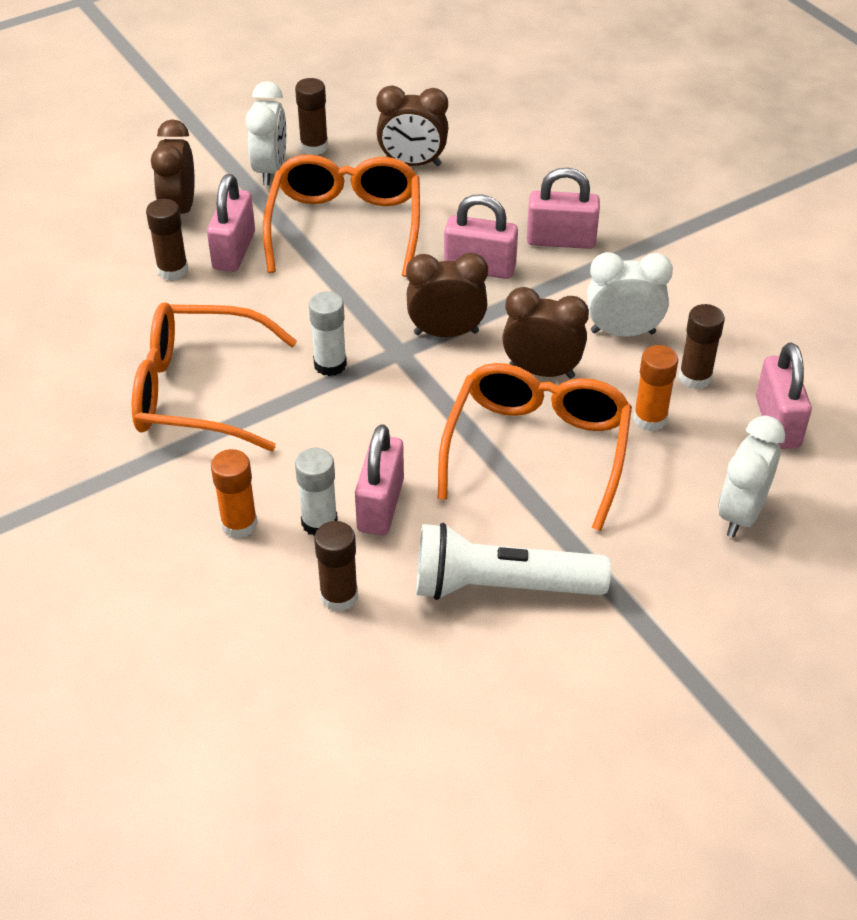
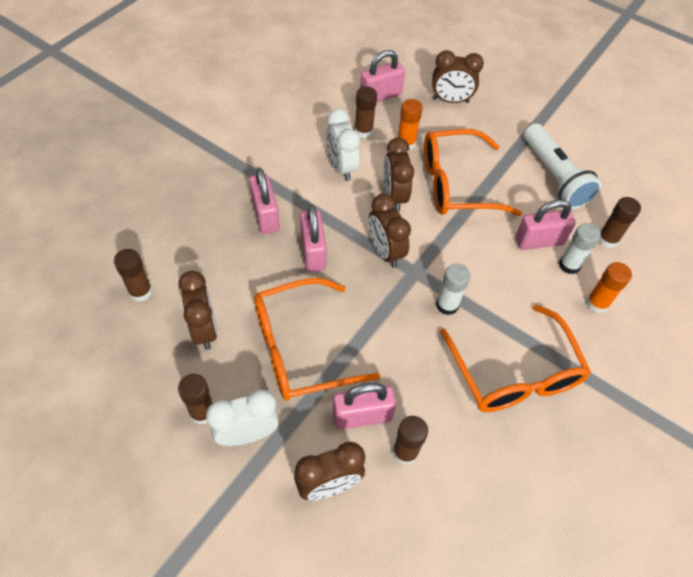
camera: 115 degrees left, 10 degrees up
white clock [718,416,785,537] -> brown clock [432,50,484,103]
none -> brown glue stick [114,249,153,302]

